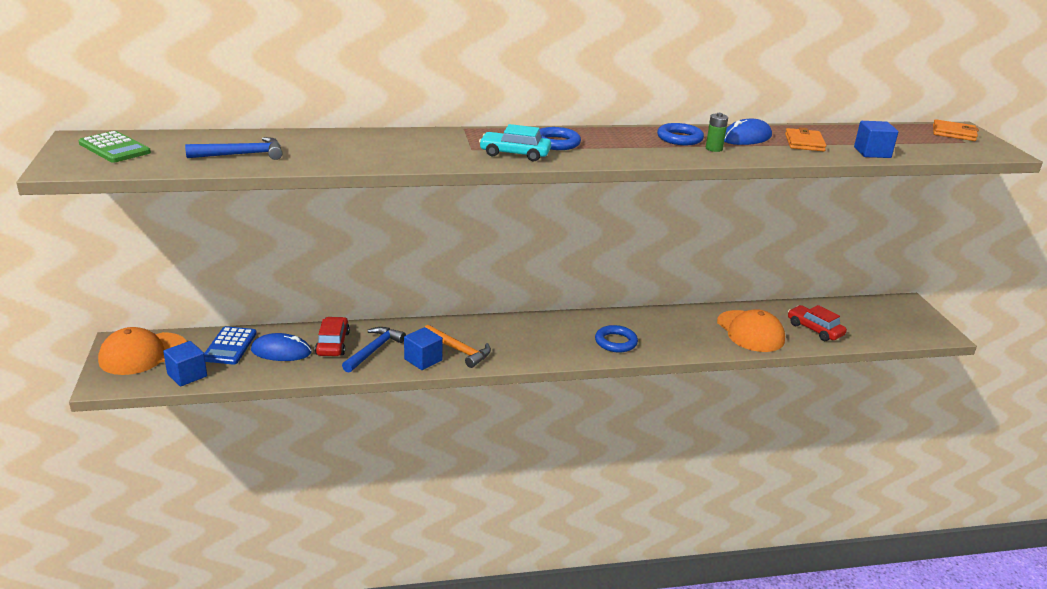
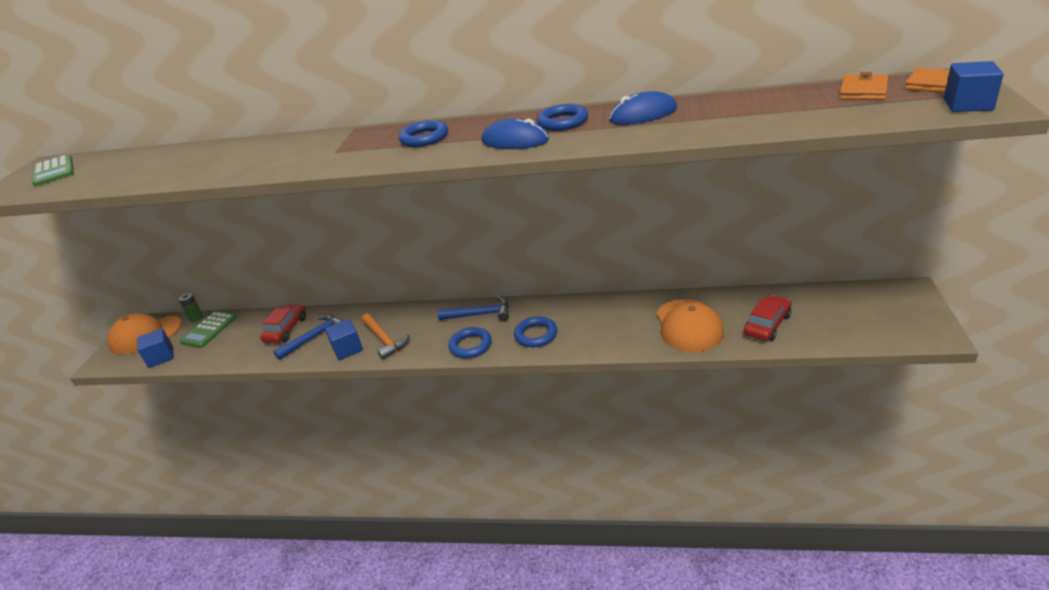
camera: 25 degrees right, 5 degrees up
blue hammer [185,137,283,160] -> blue hammer moved to [437,296,509,321]
blue calculator [204,326,257,365] -> green calculator [180,311,237,348]
blue mouse [251,333,312,361] -> blue mouse moved to [481,118,549,149]
turquoise car [479,124,551,161] -> none
green battery [706,113,728,152] -> green battery moved to [178,293,203,322]
orange wallet [785,127,826,151] -> orange wallet moved to [839,72,888,100]
red car [788,305,847,341] -> red car turned 60 degrees clockwise [744,295,792,341]
blue cube [854,121,898,158] -> blue cube moved to [944,61,1004,112]
none -> blue ring [448,327,492,358]

